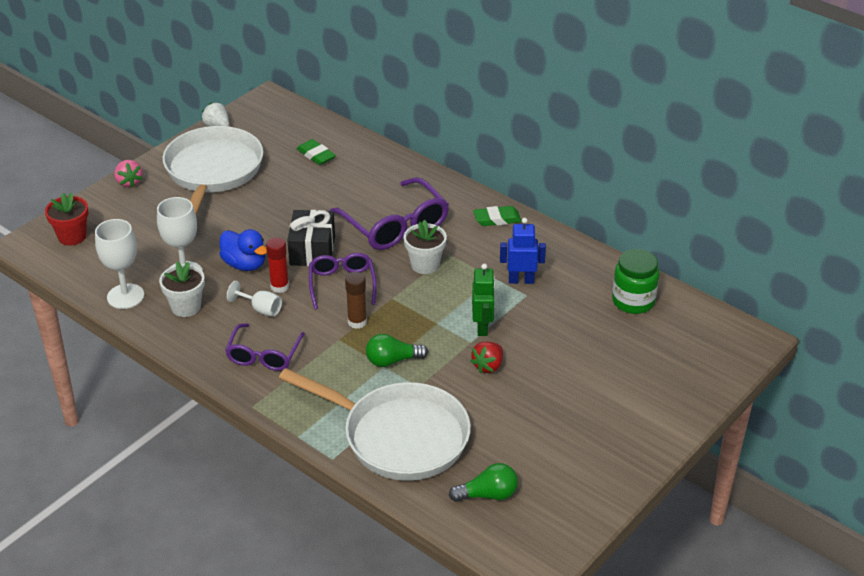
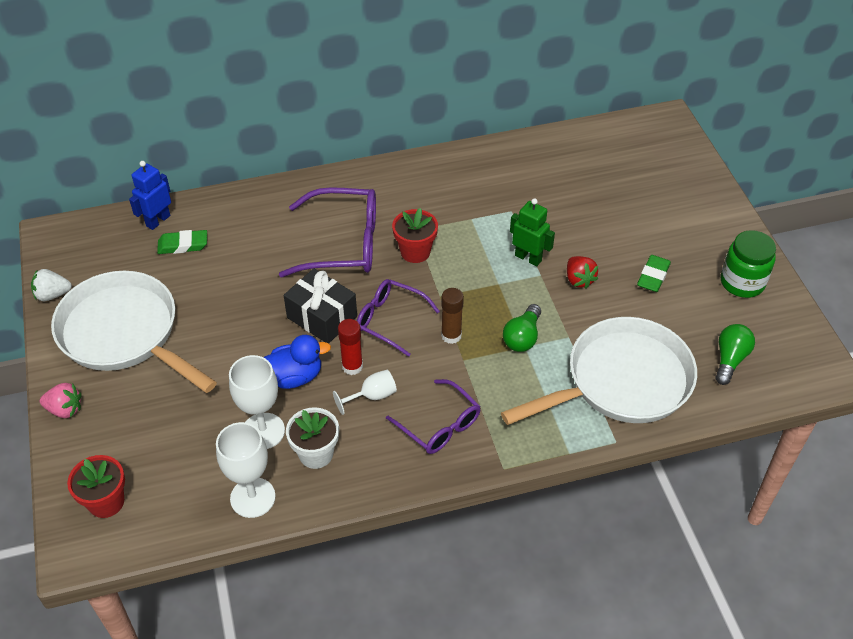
camera: 55 degrees left, 10 degrees up
white flower pot [403,220,447,274] -> red flower pot [392,208,438,263]
green eraser [473,206,522,226] -> green eraser moved to [637,255,671,292]
blue robot [500,218,546,284] -> blue robot moved to [129,161,171,230]
green jar [612,249,659,314] -> green jar moved to [721,230,776,298]

